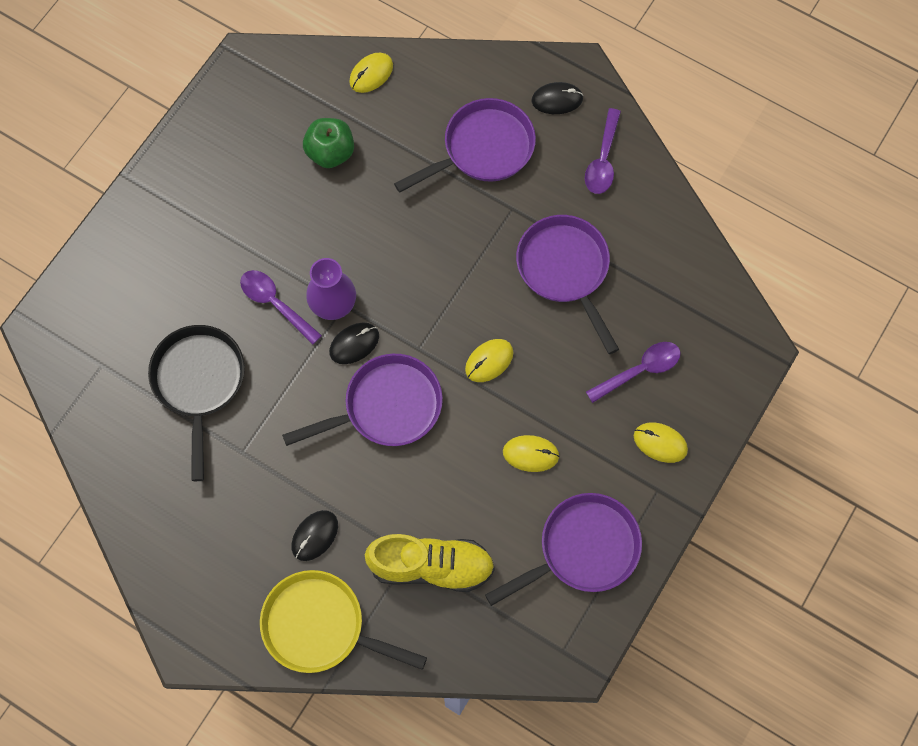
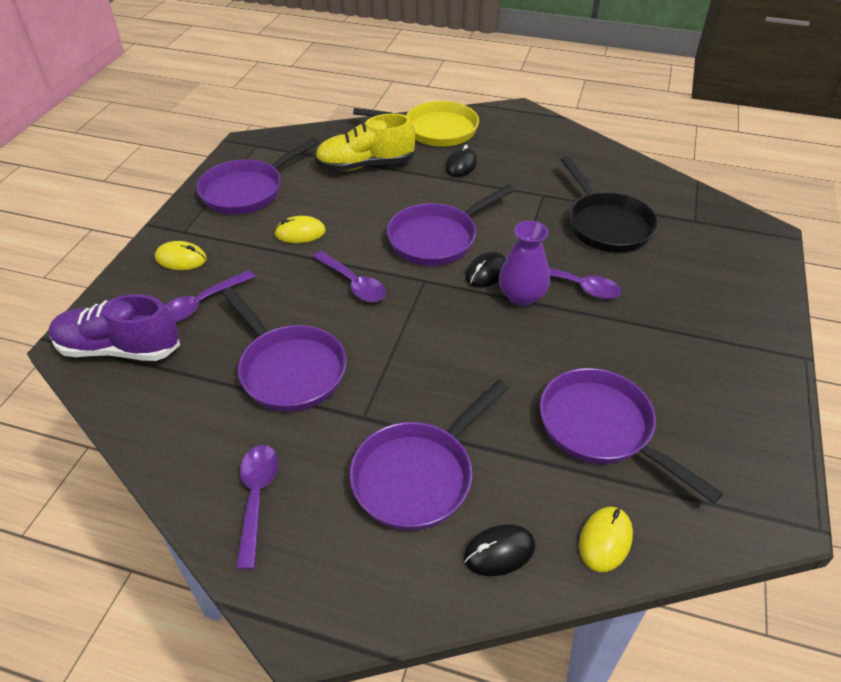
camera: 165 degrees right, 25 degrees down
green apple [303,118,354,168] -> purple pan [540,368,723,503]
yellow mouse [465,339,513,382] -> purple spoon [313,251,386,302]
black mouse [531,82,584,114] -> black mouse moved to [463,524,536,576]
none -> purple shoe [49,294,180,361]

